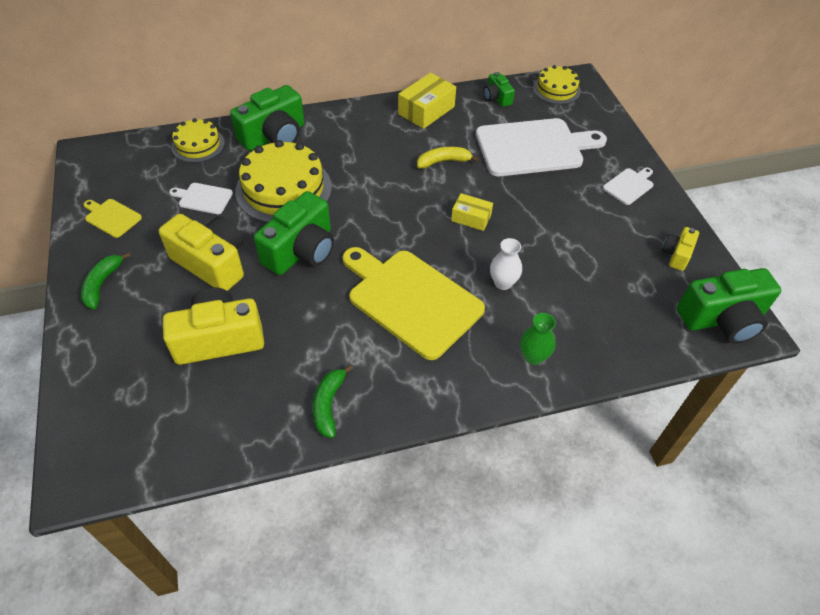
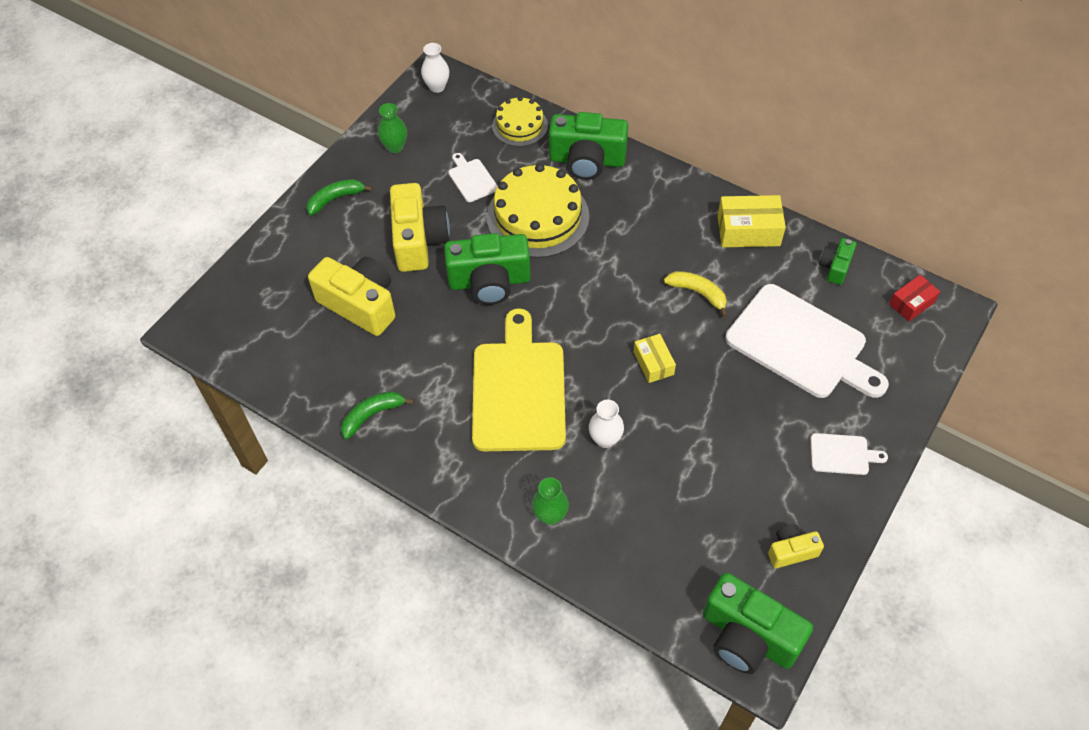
camera: 50 degrees right, 5 degrees up
yellow cutting board [83,199,142,238] -> green vase [378,103,407,153]
yellow cake [533,65,581,104] -> red box [889,275,940,321]
none -> white vase [421,43,449,93]

